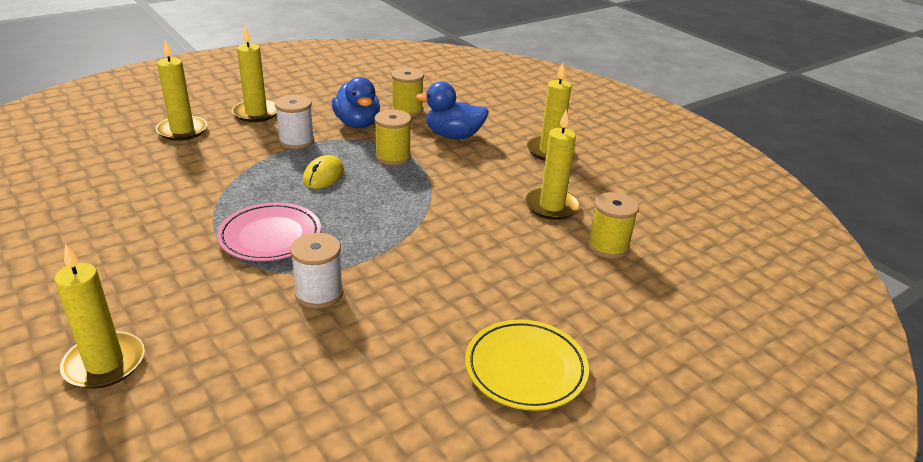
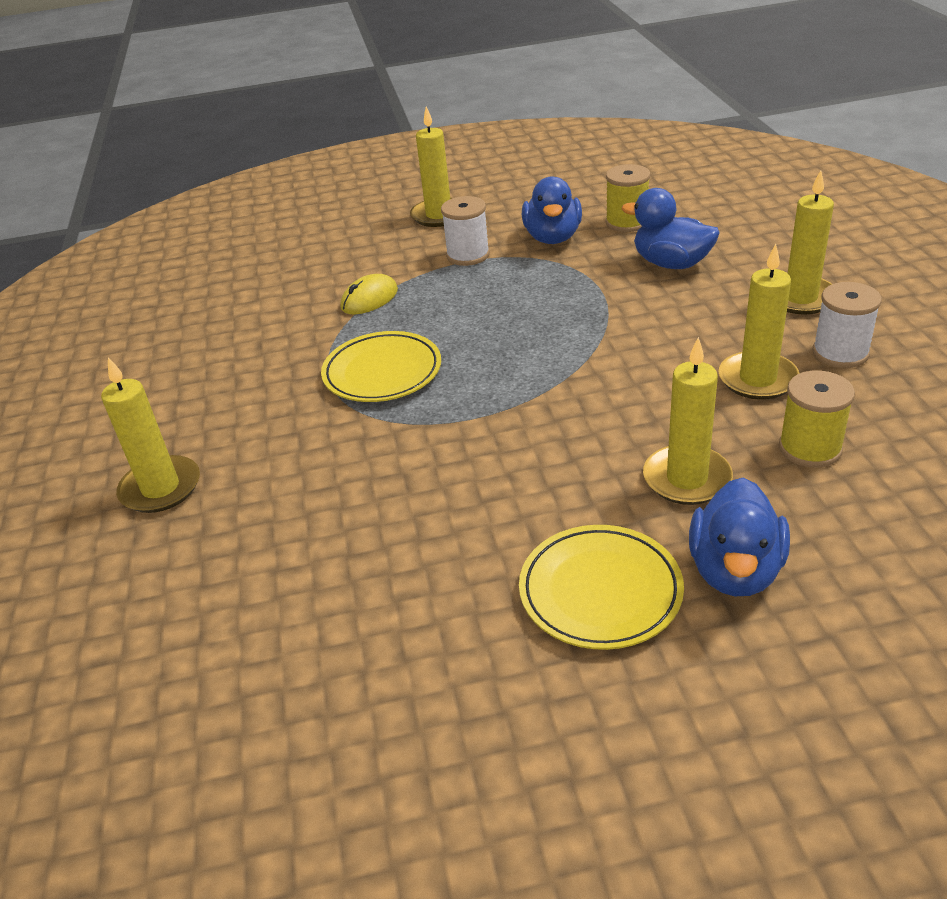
camera: 30 degrees right, 5 degrees up
yellow candle [156,40,207,141] -> yellow candle moved to [643,337,733,505]
pink plate [217,202,321,261] -> yellow plate [321,331,441,402]
white spool [290,233,343,309] -> white spool moved to [813,282,882,368]
yellow mouse [303,155,344,189] -> yellow mouse moved to [340,274,398,314]
yellow spool [374,110,412,165] -> none
none -> blue duck [689,478,790,596]

